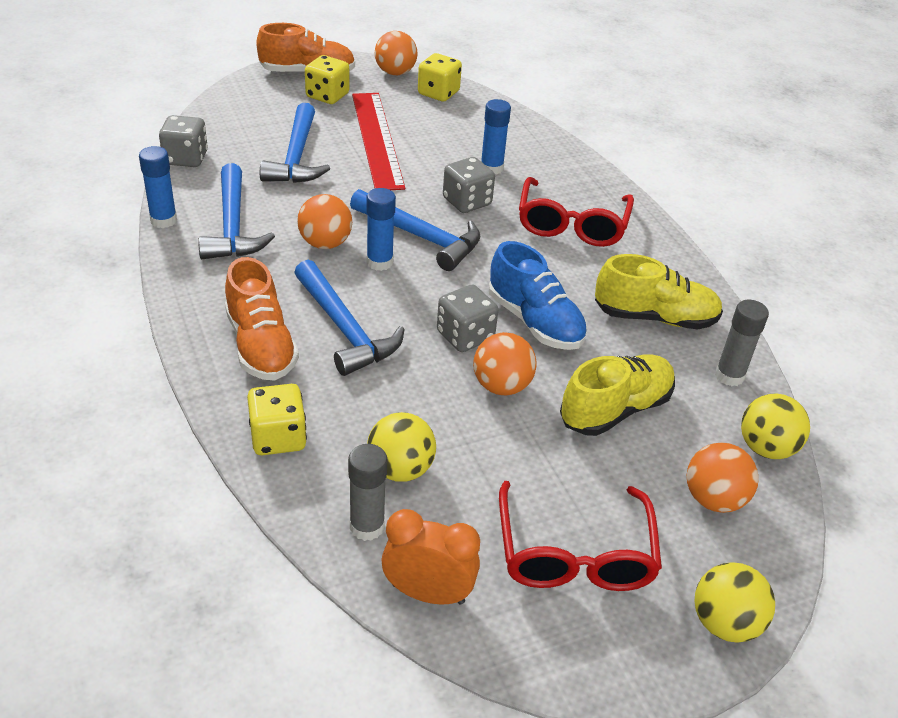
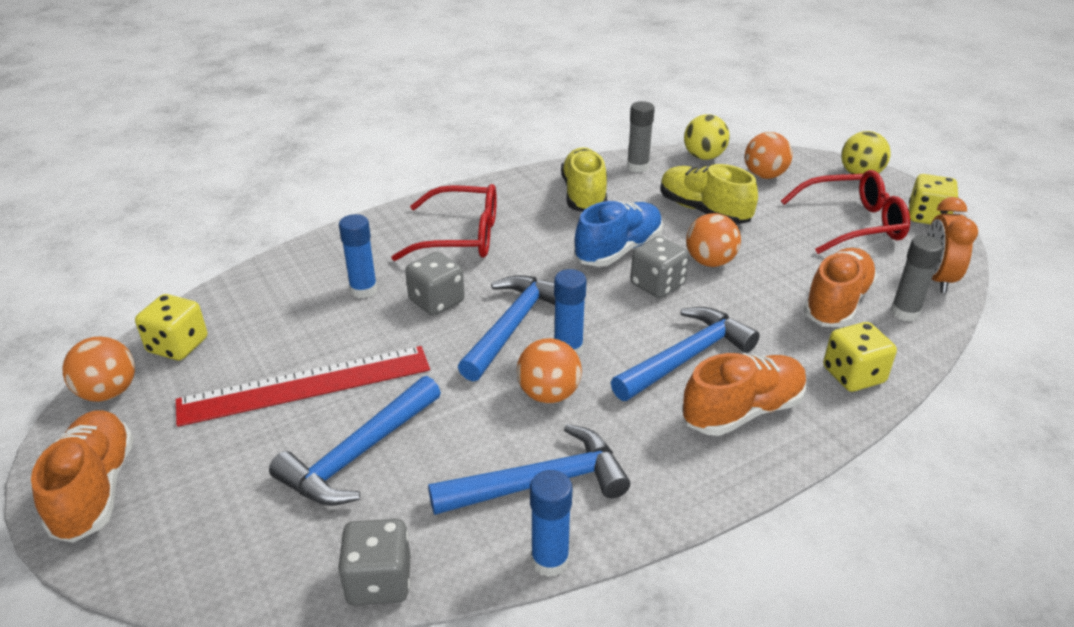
camera: 95 degrees left, 5 degrees down
blue hammer [260,103,330,183] -> blue hammer turned 135 degrees clockwise [269,376,441,506]
yellow dice [305,55,349,104] -> yellow dice moved to [909,174,958,225]
yellow ball [367,412,436,482] -> orange shoe [803,248,878,327]

